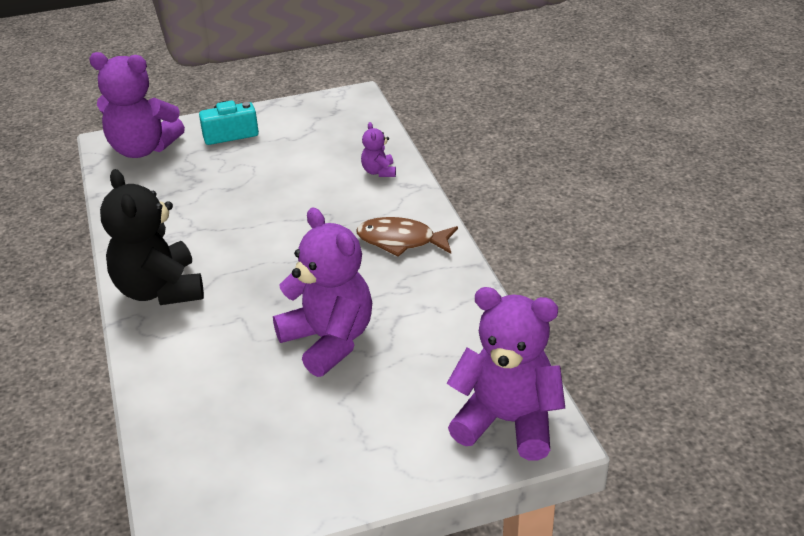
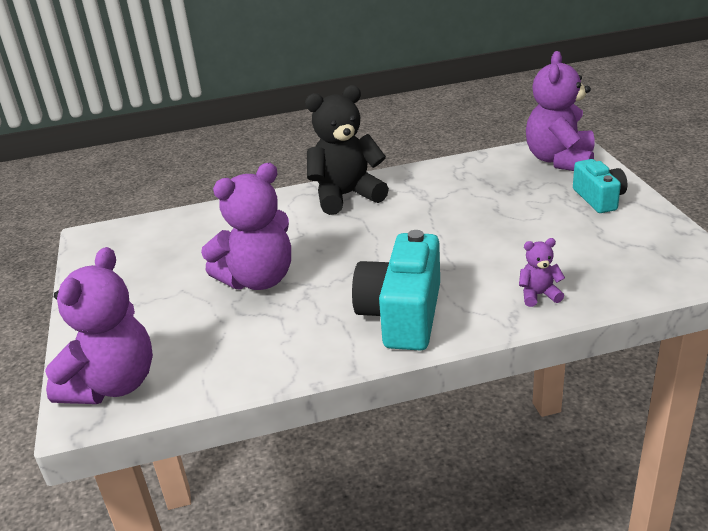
camera: 95 degrees right, 5 degrees down
brown fish [357,217,458,257] -> turquoise camera [352,230,440,350]

